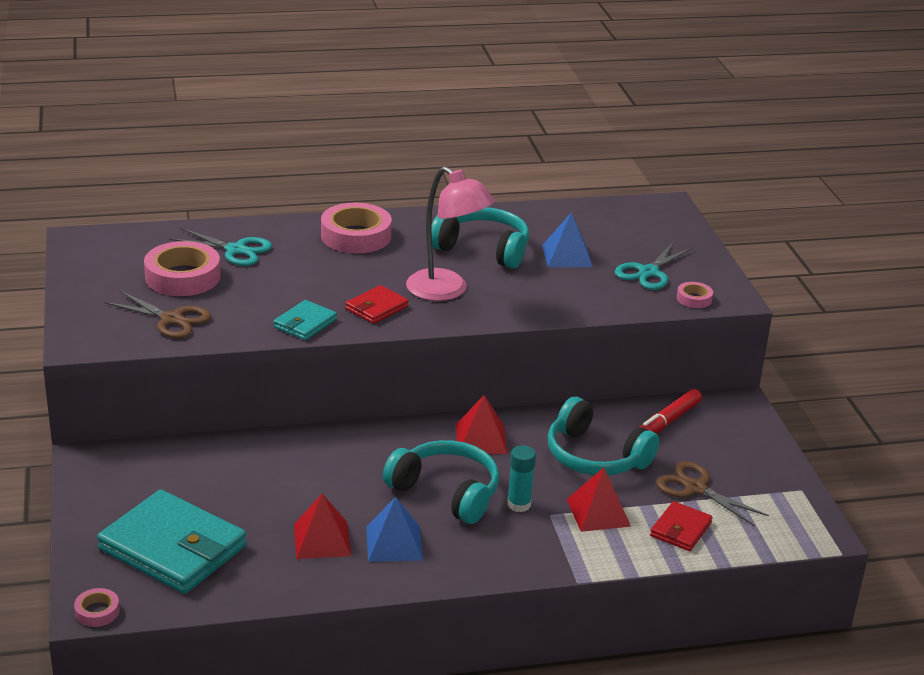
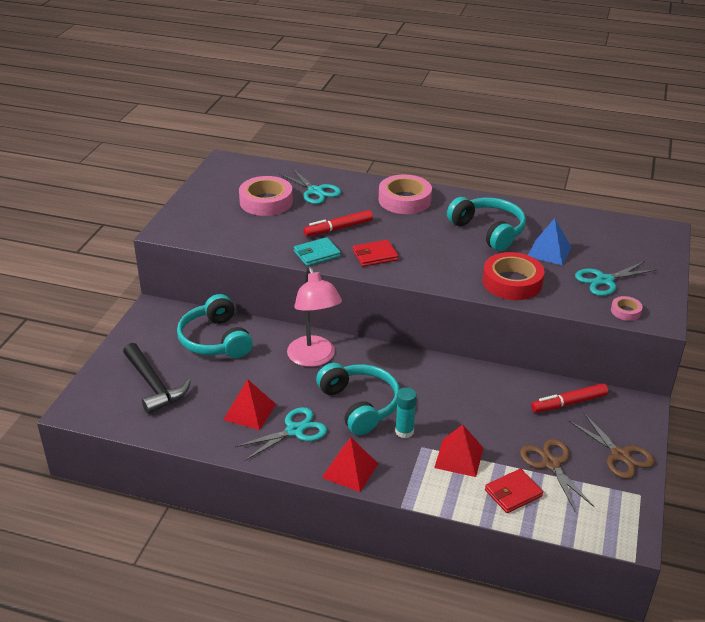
camera: 30 degrees right, 5 degrees up
pink tape [74,588,120,627] -> none
turquoise wallet [97,490,247,594] -> black hammer [123,343,191,414]
brown scissors [104,290,211,338] -> brown scissors moved to [569,413,655,479]
blue pyramid [366,497,423,562] -> turquoise scissors [235,407,327,461]
pink lamp [406,166,495,301] -> pink lamp moved to [287,266,342,367]
red pyramid [456,395,507,454] -> red pyramid moved to [322,437,378,492]
turquoise headphones [548,397,660,475] -> turquoise headphones moved to [177,294,253,358]
none -> red marker [304,210,373,237]
none -> red tape [483,252,544,300]

